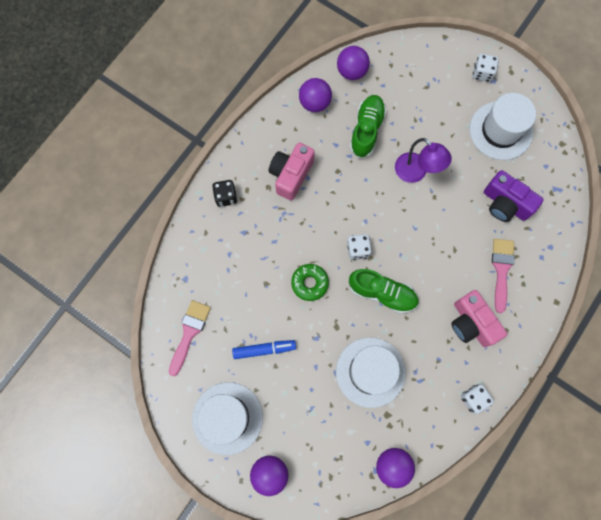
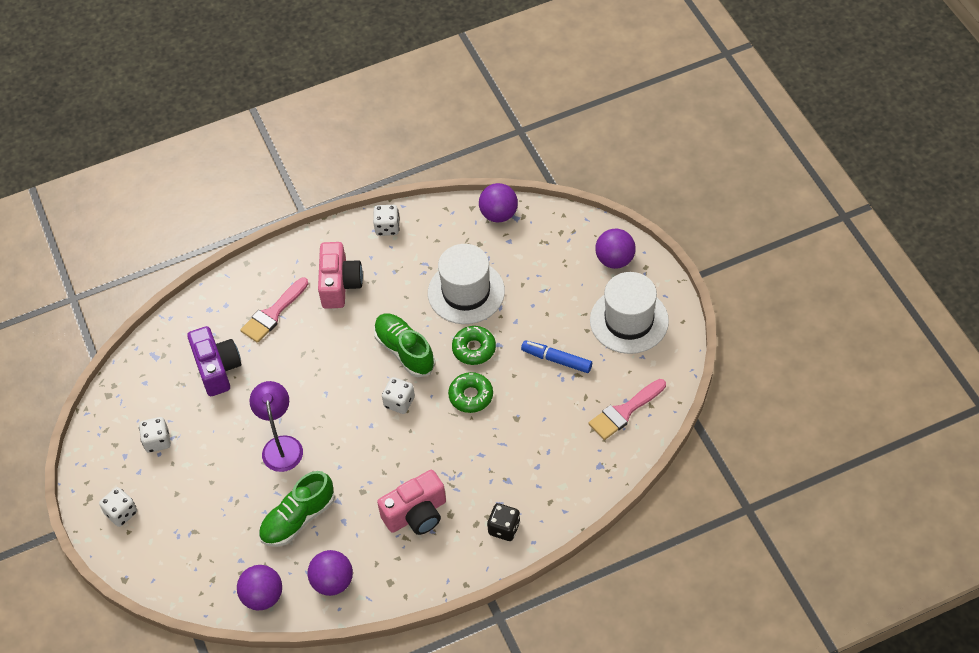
camera: 145 degrees left, 20 degrees down
white hat [470,93,536,160] -> white dice [139,417,171,453]
none -> green donut [452,326,496,365]

